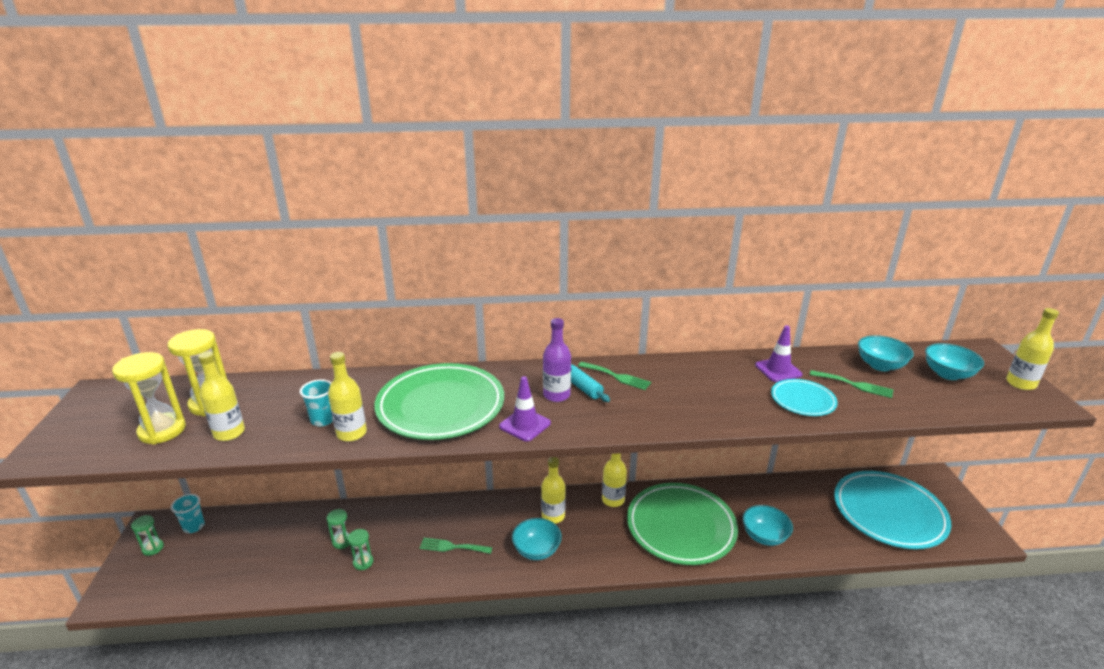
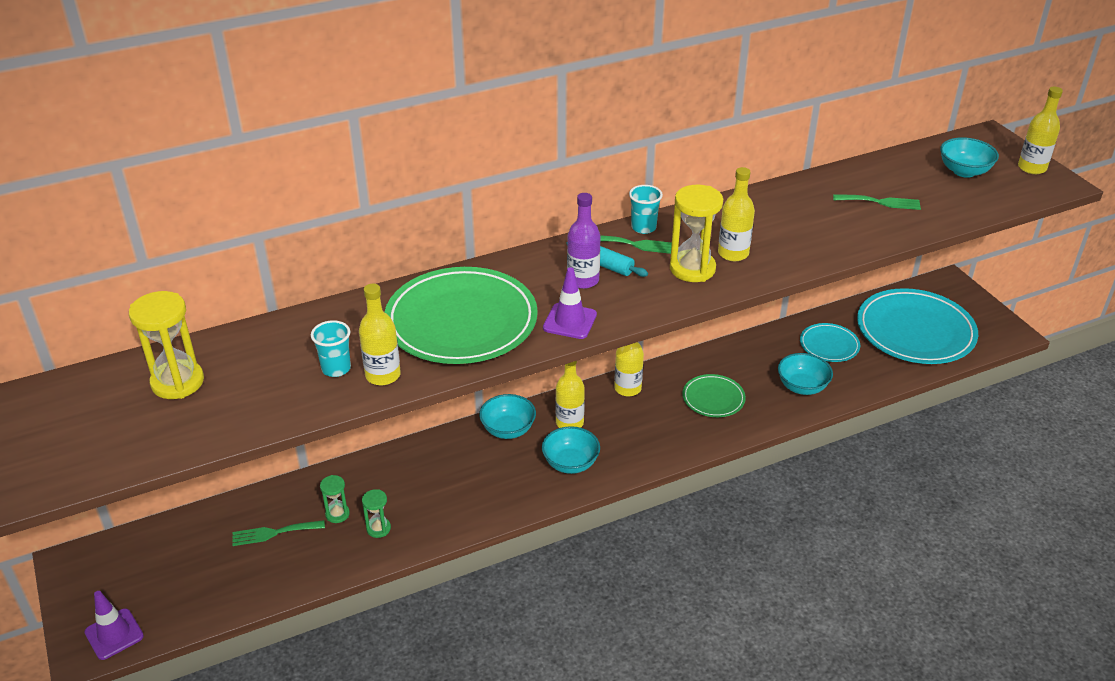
camera: 20 degrees left, 10 degrees up
yellow hourglass [112,352,186,445] -> yellow hourglass moved to [670,185,723,282]
green hourglass [131,515,164,556] -> none
turquoise cup [171,494,205,533] -> turquoise cup moved to [629,185,663,234]
yellow bottle [198,351,245,441] -> yellow bottle moved to [718,167,755,261]
green fork [419,538,492,554] -> green fork moved to [232,520,325,546]
green plate [627,483,738,565] -> green plate [682,374,746,417], size x0.50
purple traffic cone [755,325,802,382] -> purple traffic cone moved to [84,591,144,660]
turquoise plate [771,379,838,416] -> turquoise plate moved to [800,323,860,362]
turquoise bowl [858,335,914,371] -> turquoise bowl moved to [479,394,536,439]

